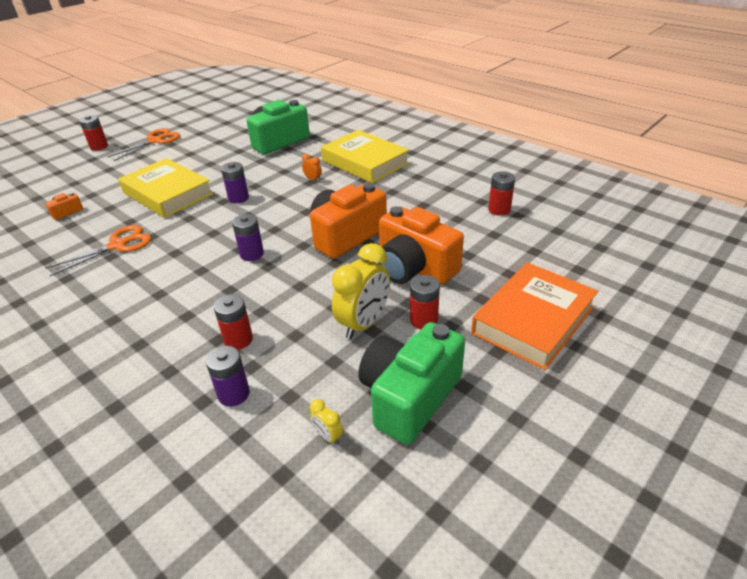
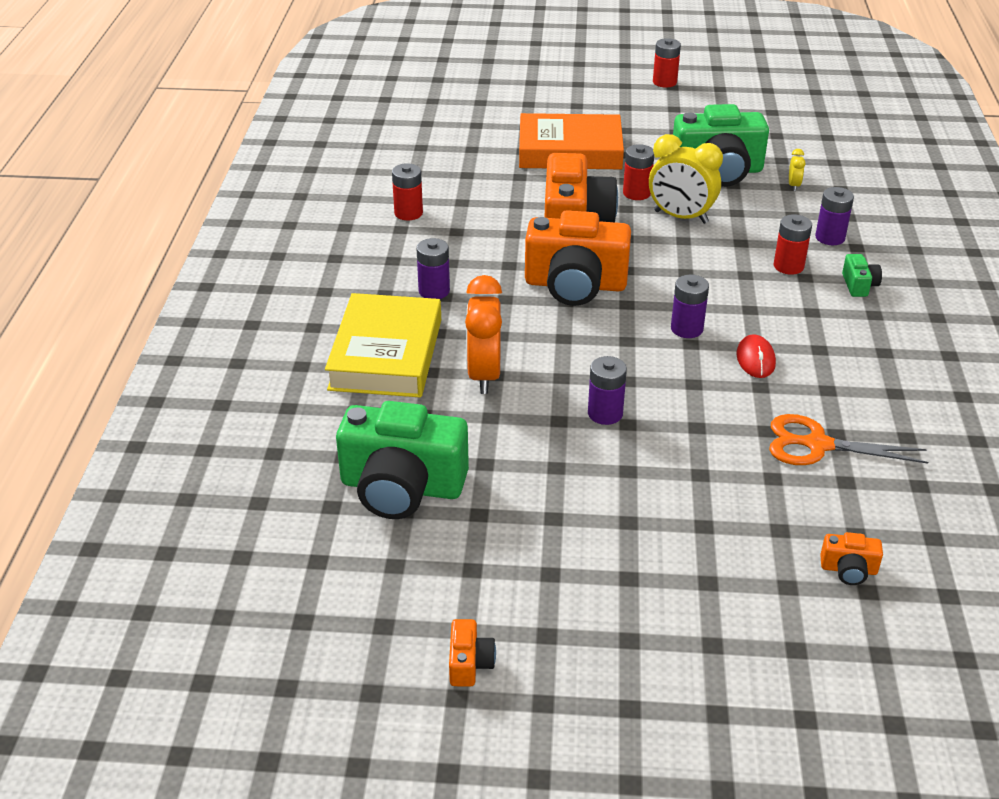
camera: 130 degrees left, 0 degrees up
red battery [79,115,108,151] -> red battery moved to [653,38,681,88]
orange scissors [108,128,180,161] -> none
yellow book [118,158,213,218] -> none
orange clock [302,154,322,182] -> orange clock [465,275,502,394], size x2.27
yellow clock [332,243,390,339] -> yellow clock turned 150 degrees counterclockwise [649,134,723,224]
none -> purple battery [416,238,450,299]
none -> orange camera [449,619,496,687]
none -> red mouse [736,334,776,378]
none -> green camera [842,254,882,297]

